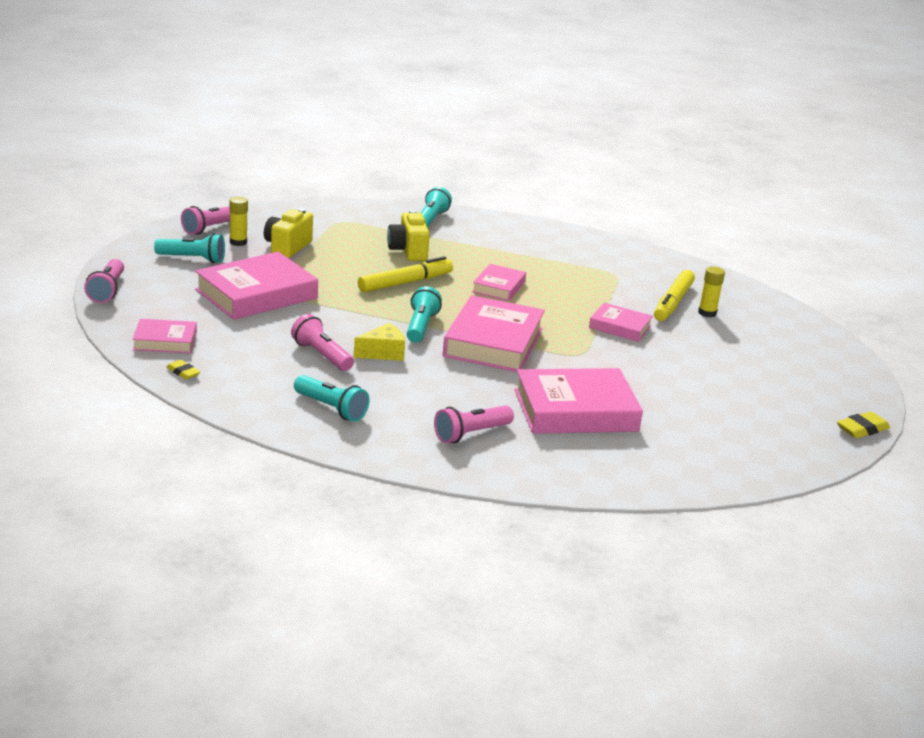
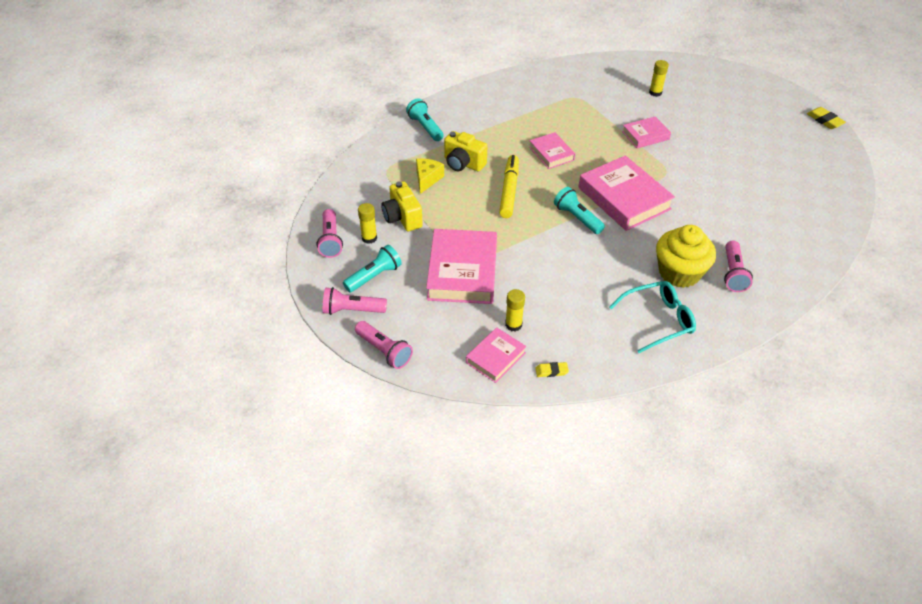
camera: 45 degrees left, 20 degrees up
pink flashlight [291,314,354,371] -> pink flashlight moved to [323,287,387,315]
turquoise flashlight [294,375,370,422] -> turquoise glasses [609,281,696,353]
yellow cheese [354,323,405,361] -> yellow cheese moved to [416,158,444,194]
pink book [515,368,643,434] -> none
yellow marker [654,270,695,321] -> none
yellow eraser [837,411,890,438] -> yellow eraser turned 45 degrees counterclockwise [807,107,846,129]
none -> yellow glue stick [505,289,525,331]
none -> yellow cupcake [656,225,716,288]

